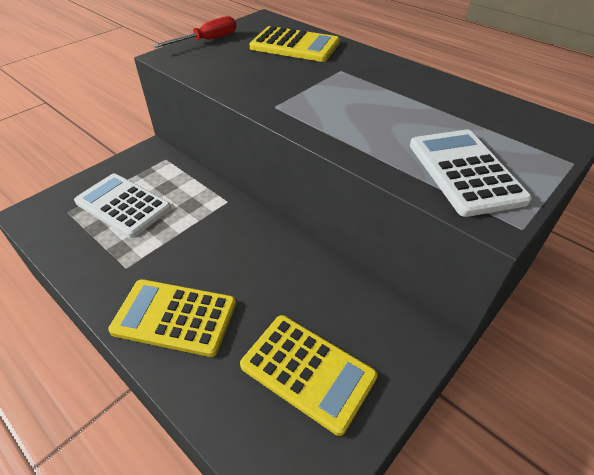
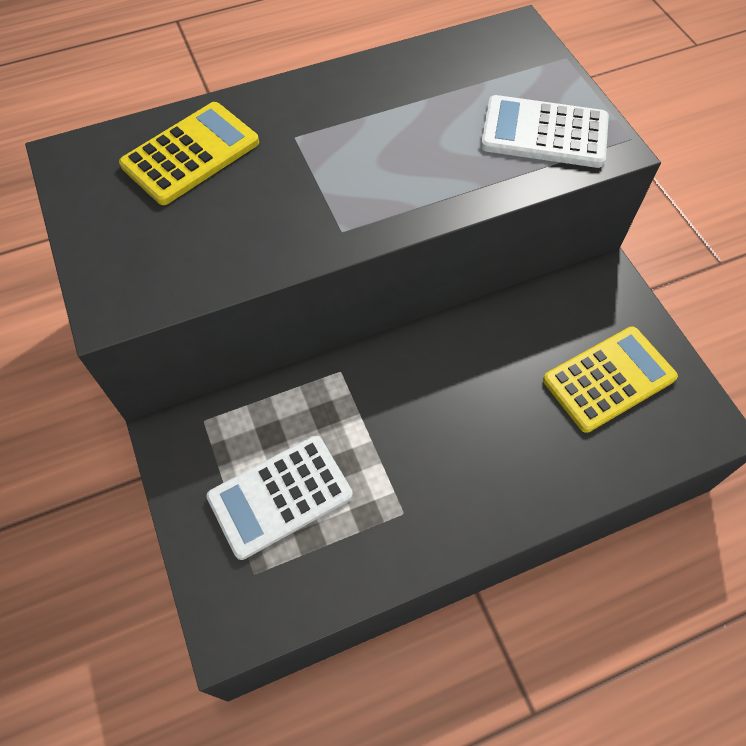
camera: 65 degrees left, 15 degrees up
yellow calculator [108,279,236,357] -> none
red screwdriver [153,16,236,48] -> none

